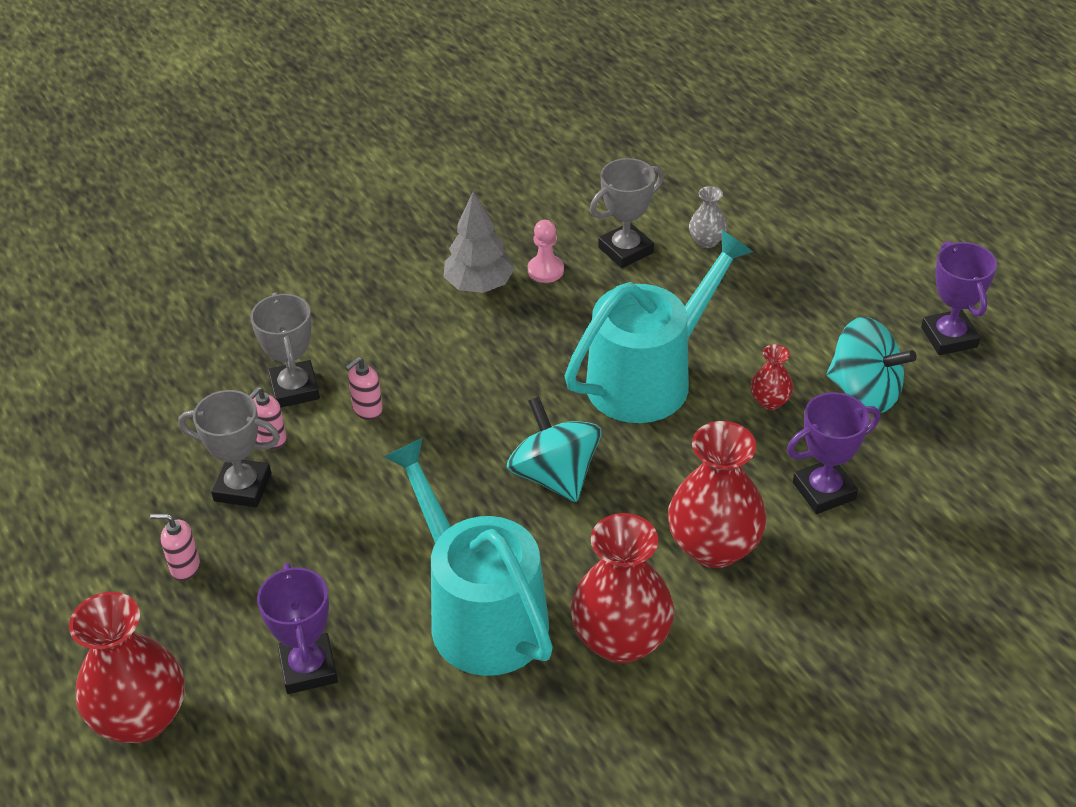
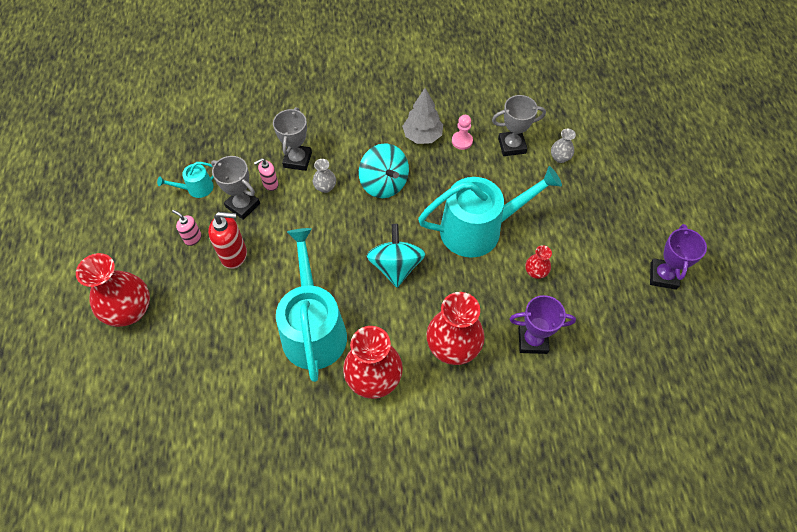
camera: 25 degrees right, 15 degrees up
purple trophy [257,563,338,694] -> none
pink soap dispenser [345,357,383,420] -> grey vase [313,159,336,193]
turquoise spinning top [827,317,917,413] -> turquoise spinning top moved to [359,143,409,198]
none -> turquoise watering can [157,162,214,198]
none -> red soap dispenser [208,212,247,269]

